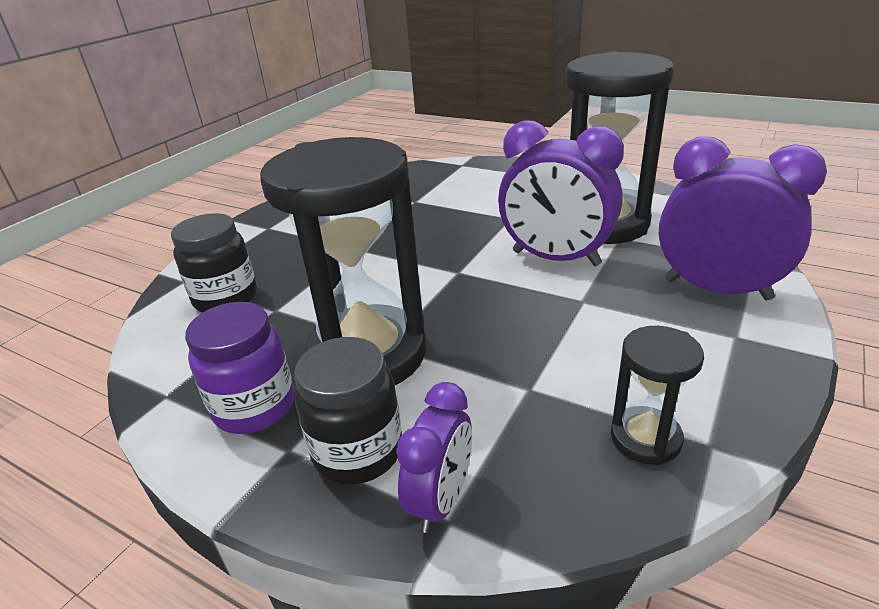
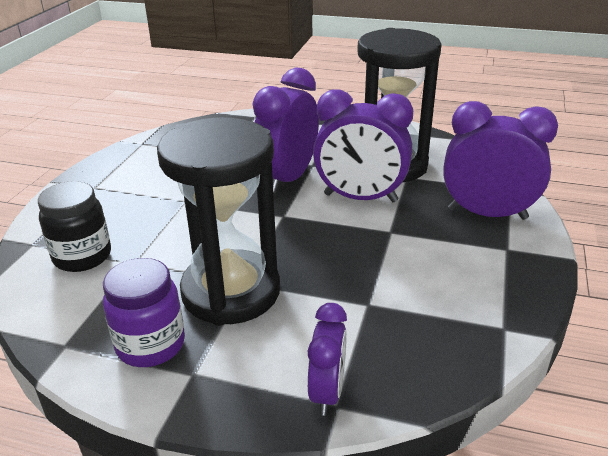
camera: 15 degrees left, 0 degrees up
black jar [294,337,402,485] -> none
black hourglass [611,326,704,465] -> none
none -> purple clock [253,68,319,194]

